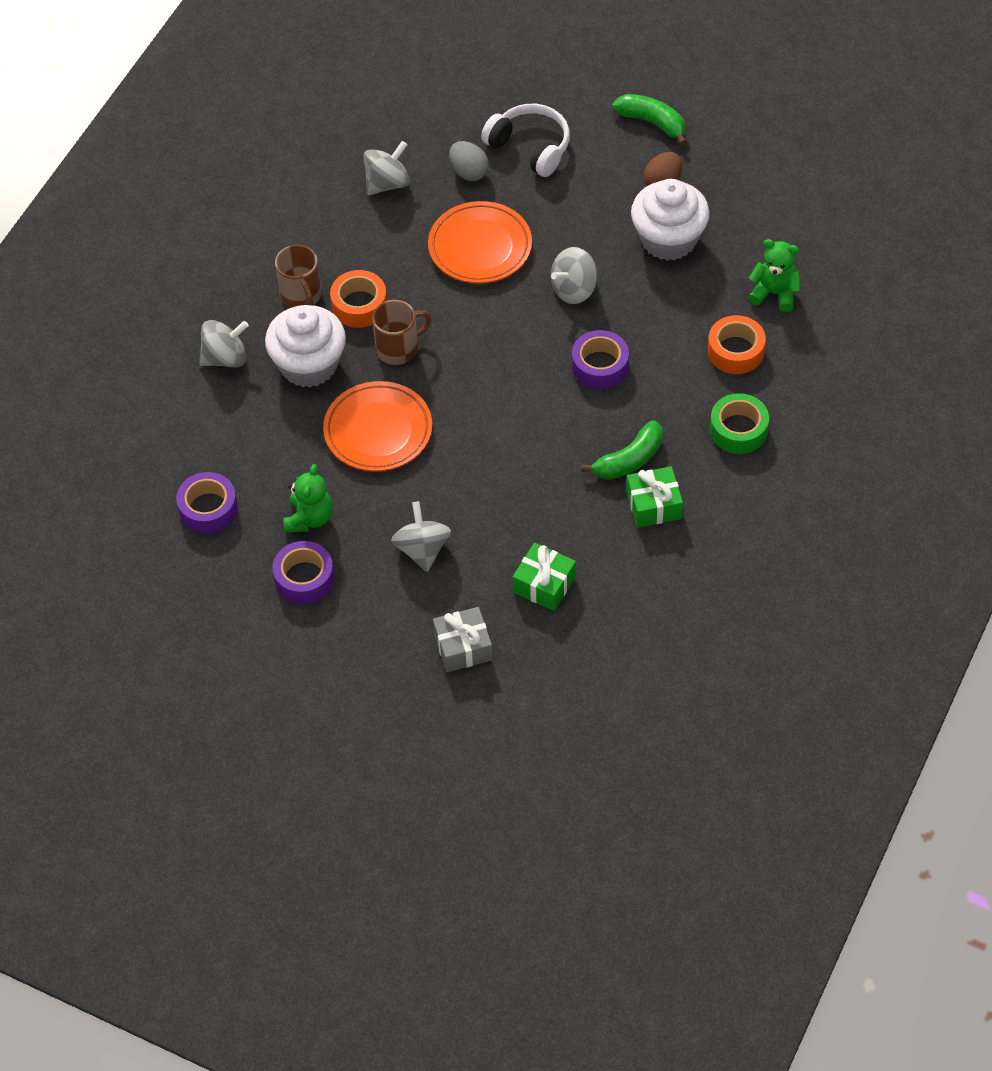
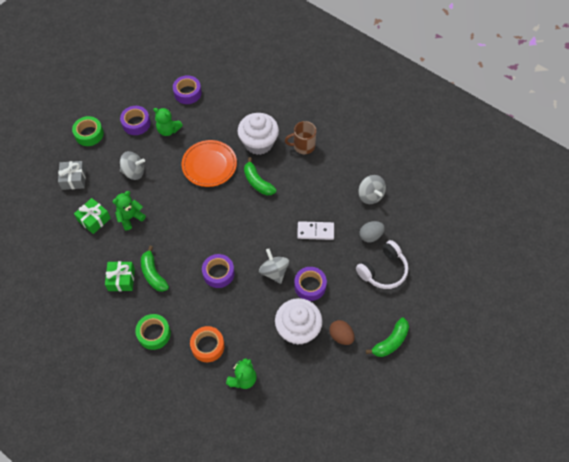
camera: 100 degrees right, 5 degrees up
grey spinning top [199,320,249,368] -> none
orange tape [330,270,387,328] -> none
brown mug [372,300,432,365] -> green banana [244,157,277,195]
orange plate [428,201,532,283] -> white domino [297,221,334,240]
none -> green tape [72,116,104,146]
none -> green teddy bear [113,191,146,230]
none -> purple tape [294,267,327,301]

